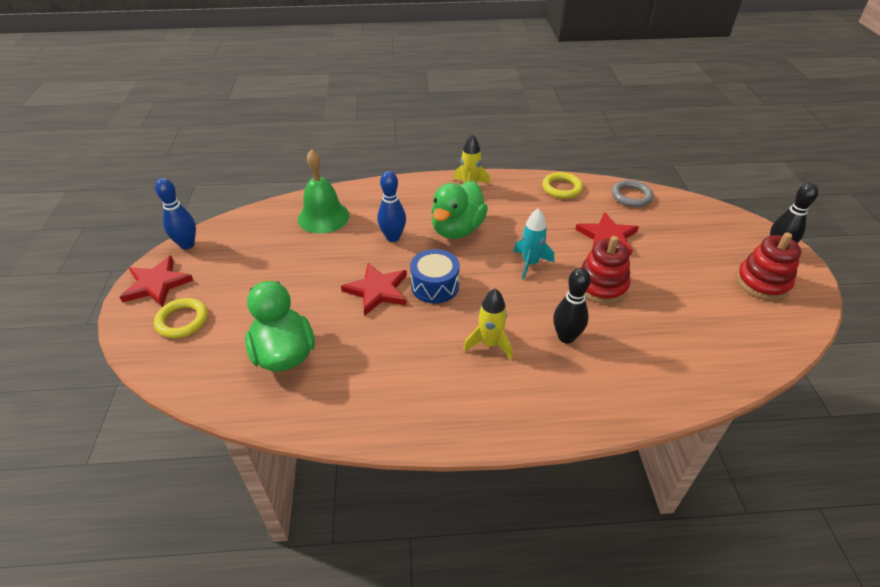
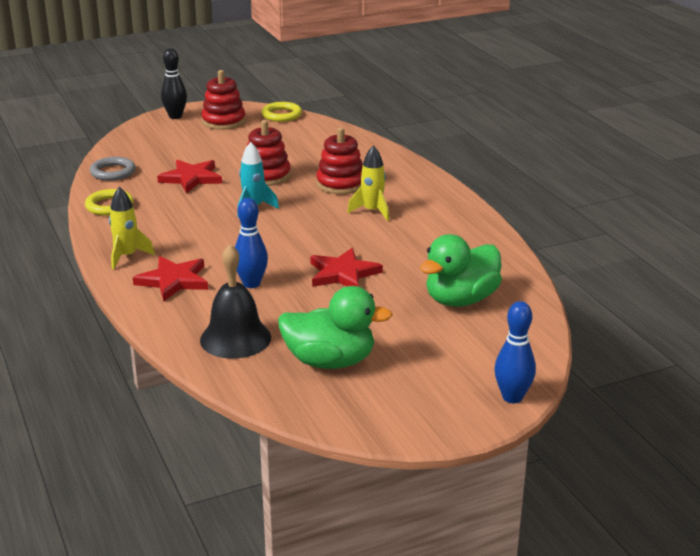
camera: 110 degrees left, 15 degrees down
red star [120,256,194,307] -> red star moved to [133,256,208,302]
yellow ring [154,298,208,338] -> yellow ring moved to [262,102,302,122]
blue bowling pin [155,178,196,249] -> blue bowling pin moved to [494,301,536,404]
green bell [298,149,349,234] -> black bell [200,244,271,359]
blue drum [410,249,460,303] -> none
green duck [431,181,488,239] -> green duck moved to [278,286,393,369]
black bowling pin [553,268,591,344] -> red stacking toy [316,127,363,194]

